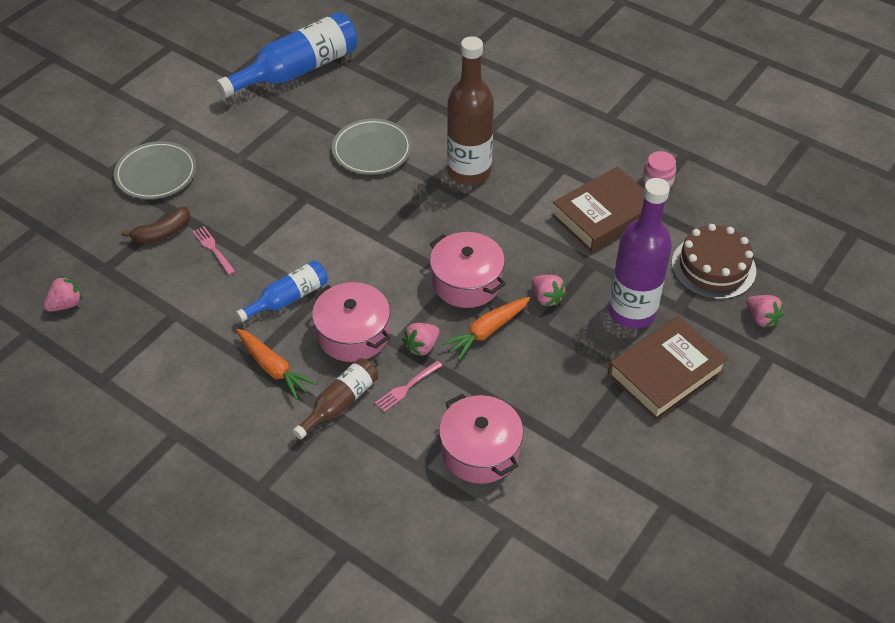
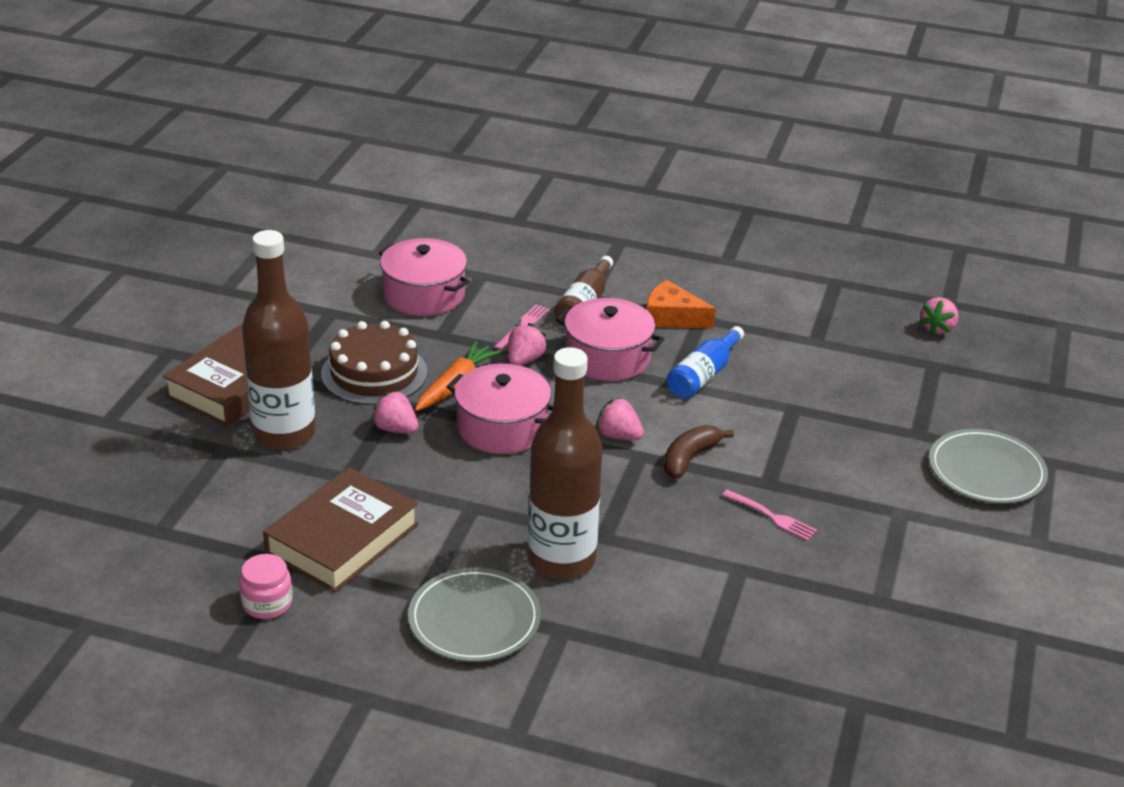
camera: 160 degrees right, 15 degrees down
brown banana [122,206,190,244] -> brown banana moved to [664,425,734,479]
pink fork [193,226,236,275] -> pink fork moved to [722,490,817,541]
blue bottle [216,12,358,98] -> none
orange carrot [236,329,317,400] -> orange cheese [647,280,716,329]
grey plate [332,119,412,175] -> grey plate moved to [408,568,541,662]
purple bottle [608,178,672,329] -> brown bottle [242,230,316,450]
brown cake [672,224,756,300] -> brown cake moved to [321,321,427,405]
pink strawberry [746,295,784,327] -> pink strawberry moved to [596,397,644,440]

